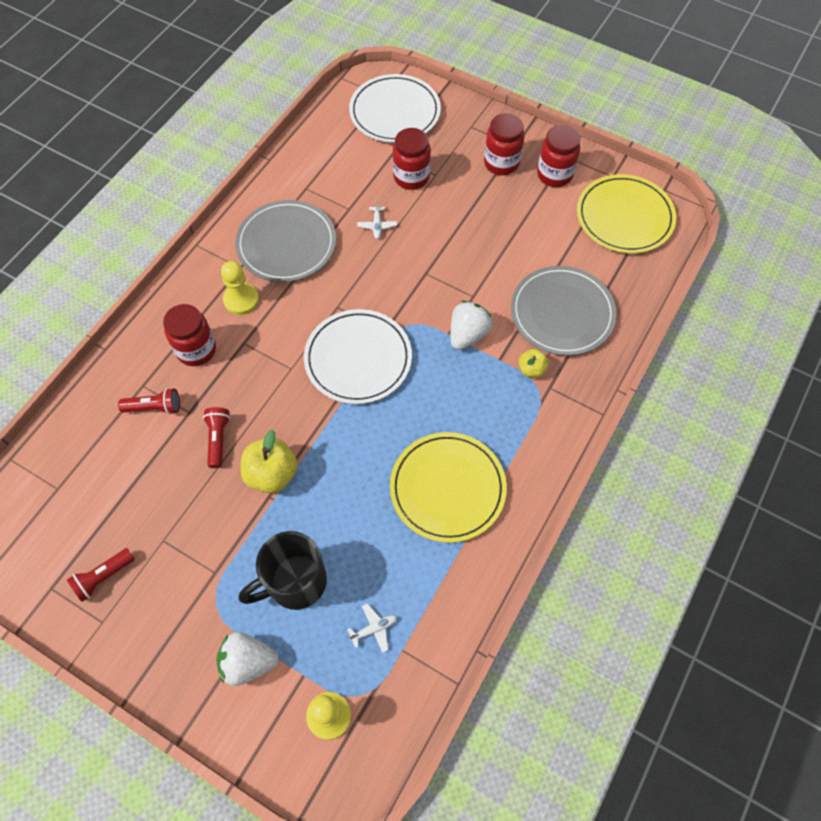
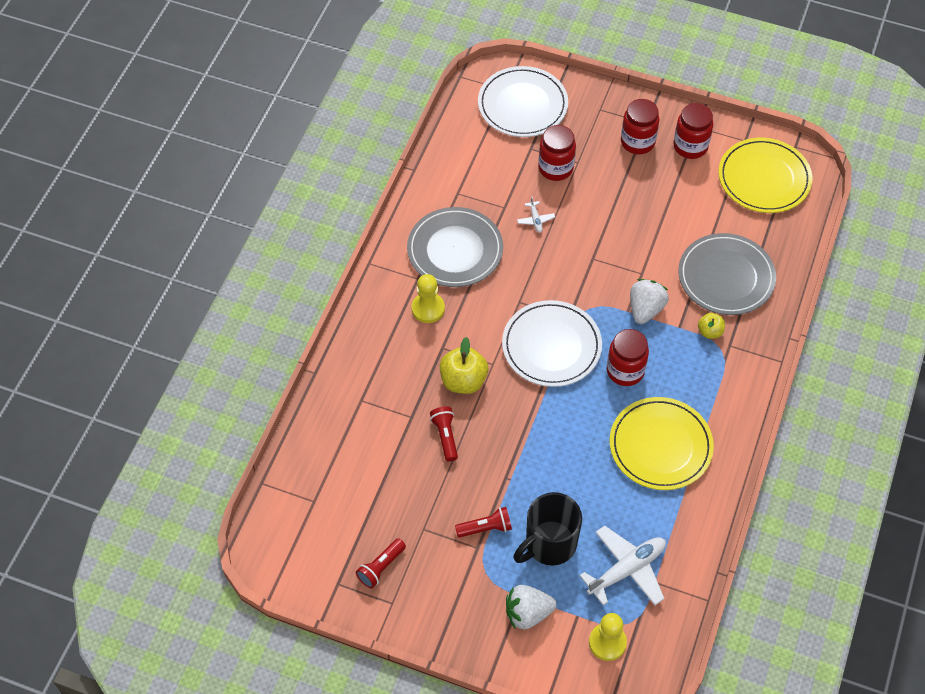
camera: 10 degrees left, 5 degrees down
red flashlight [118,388,180,414] -> red flashlight moved to [455,507,512,538]
red jar [163,304,216,366] -> red jar moved to [607,329,649,386]
yellow apple [240,429,297,493] -> yellow apple moved to [440,337,488,394]
white plane [347,603,397,653] -> white plane [579,526,666,605], size x2.19

